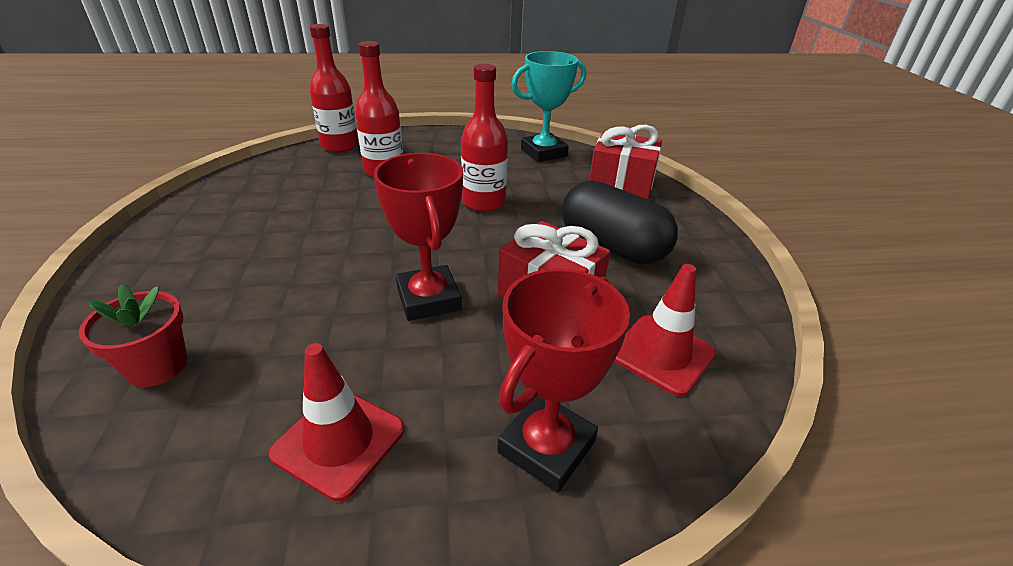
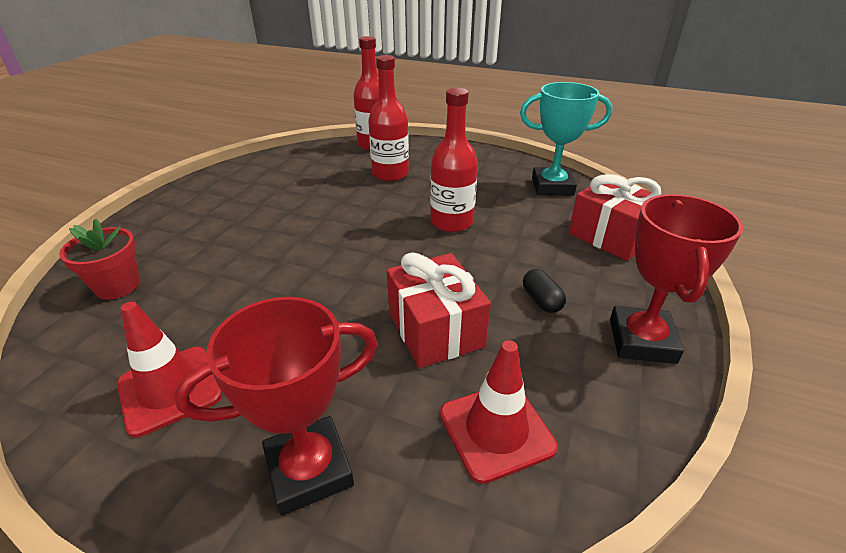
camera: 30 degrees right, 0 degrees up
red trophy [374,153,463,321] -> red trophy moved to [610,194,743,364]
black capsule [562,180,678,264] -> black capsule [523,269,566,313], size x0.42

